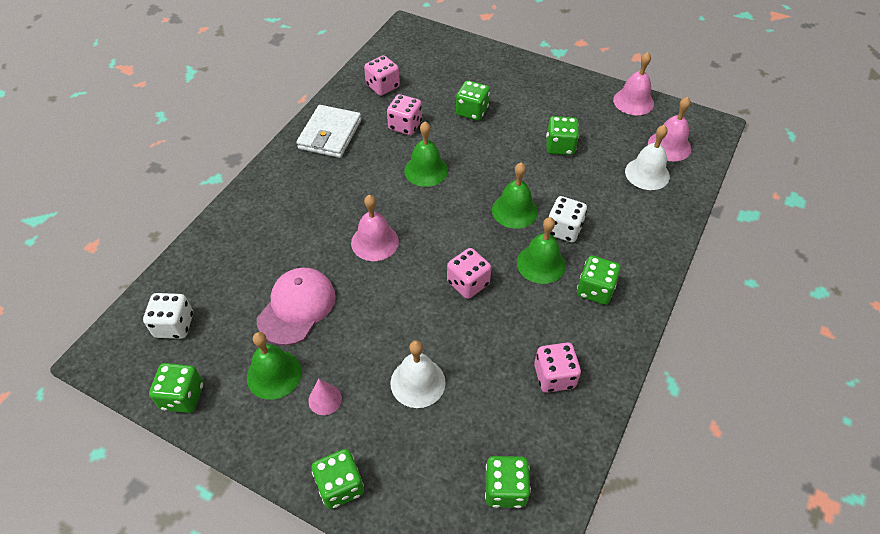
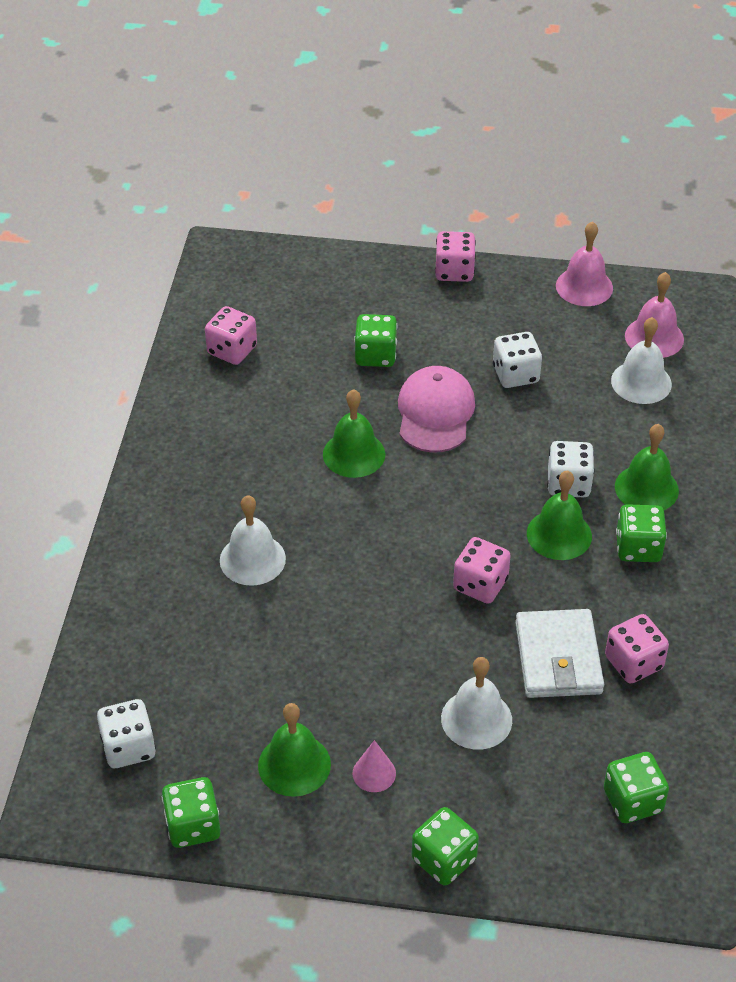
camera: 20 degrees left, 5 degrees down
pink cap [257,268,336,345] -> pink cap moved to [398,366,475,452]
white wallet [296,105,361,158] -> white wallet moved to [515,609,604,698]
pink bell [351,195,399,261] -> none
pink dice [387,94,422,135] -> pink dice moved to [435,231,476,282]
green bell [492,163,538,229] -> green bell moved to [615,424,679,510]
green dice [546,116,579,155] -> white dice [493,332,542,388]
none -> white bell [220,495,286,586]

